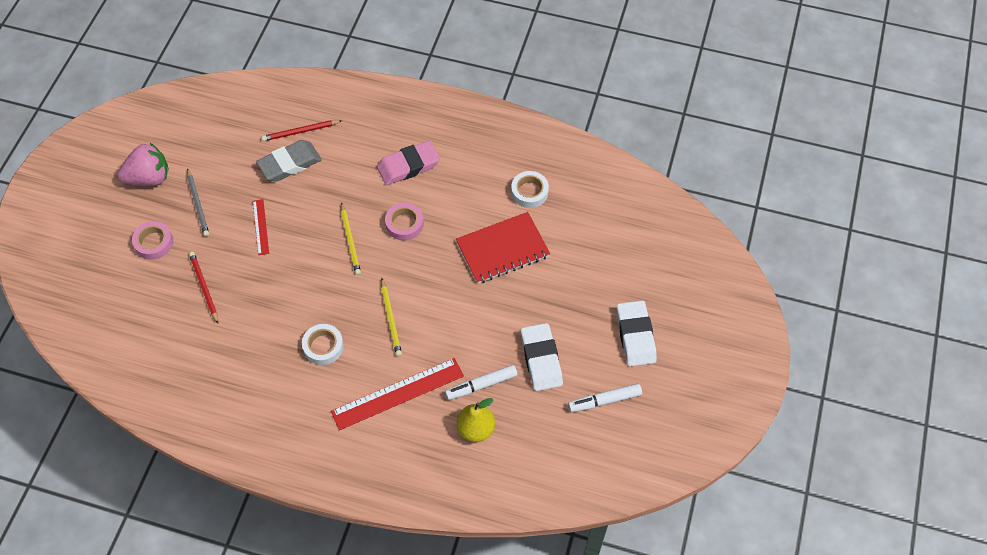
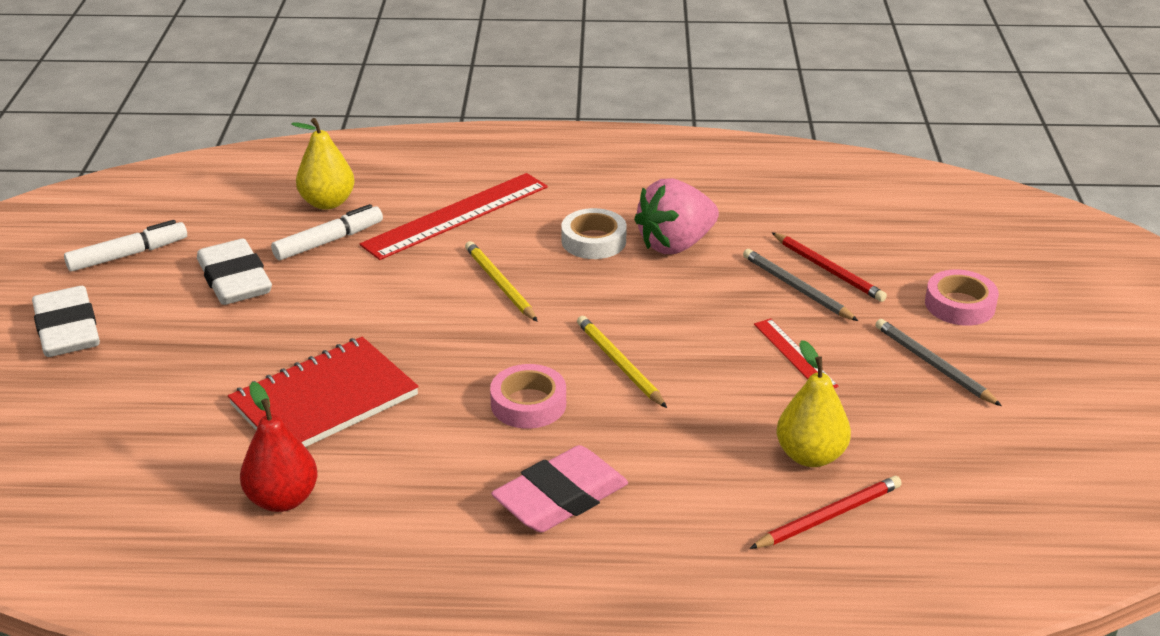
camera: 165 degrees right, 25 degrees down
pink strawberry [117,143,169,186] -> pink strawberry moved to [634,178,719,254]
grey eraser [256,140,322,182] -> yellow pear [777,340,851,467]
white tape [511,171,549,208] -> red pear [240,382,317,512]
none -> grey pencil [743,249,858,321]

